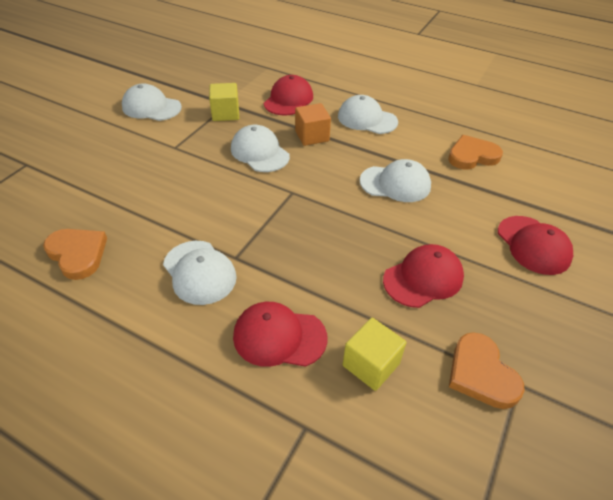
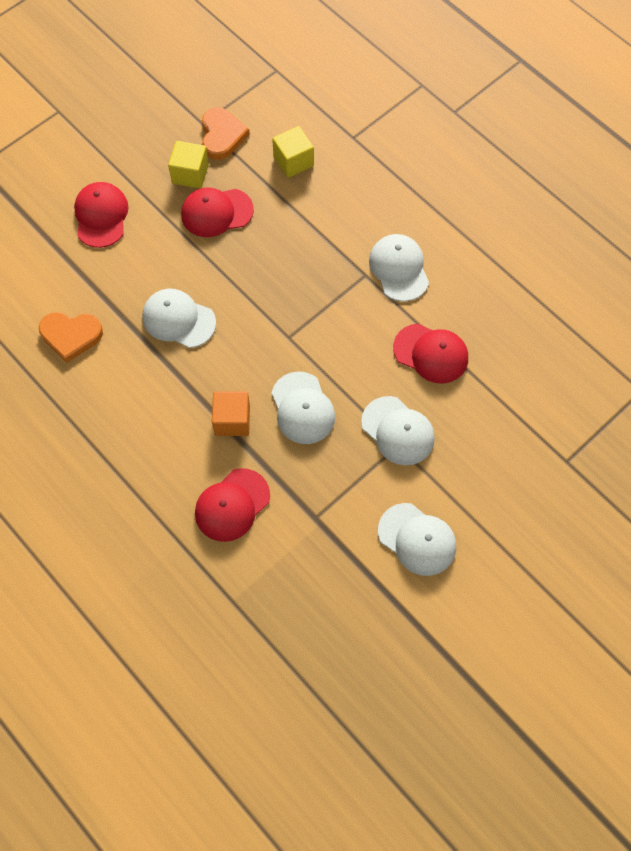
camera: 160 degrees left, 20 degrees up
orange heart [43,229,107,280] -> none
yellow cube [209,83,239,121] -> yellow cube moved to [168,141,209,189]
red cap [233,302,328,367] -> red cap moved to [393,323,468,384]
white cap [338,95,398,134] -> white cap moved to [361,396,435,465]

